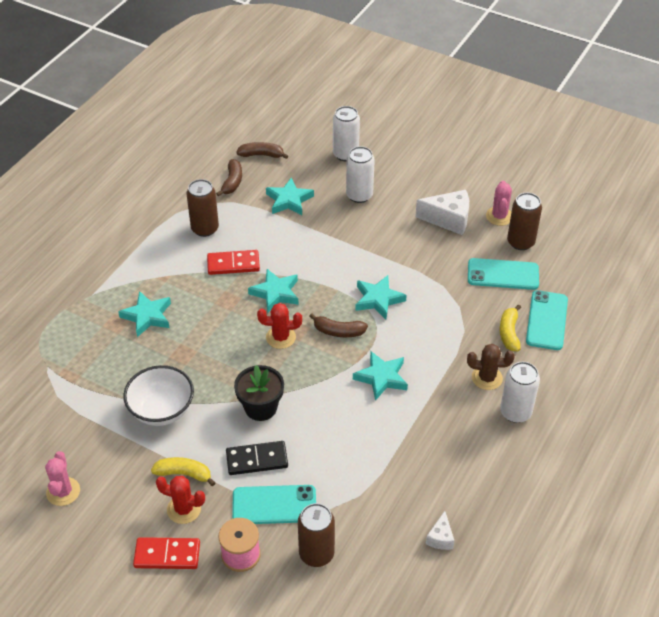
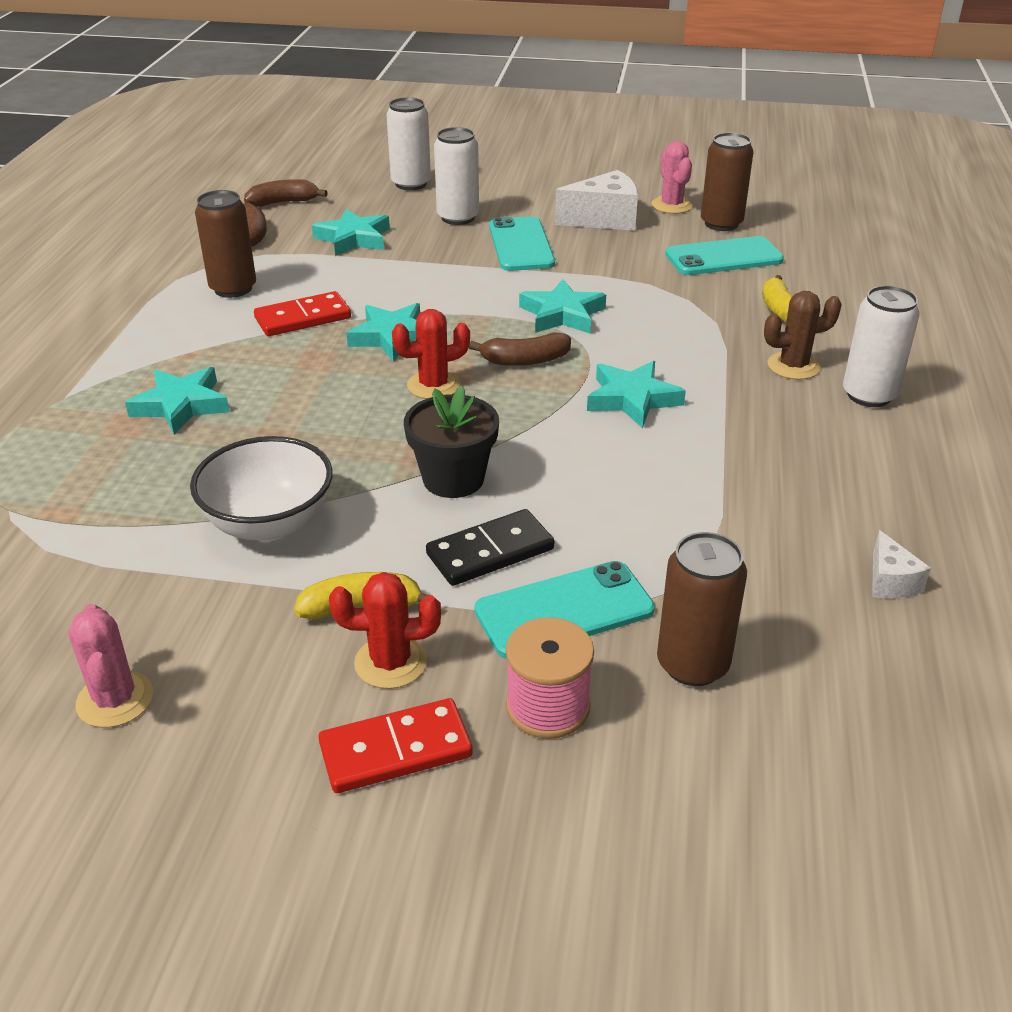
camera: 20 degrees left, 10 degrees down
turquoise phone [526,290,568,350] -> turquoise phone moved to [489,216,555,271]

